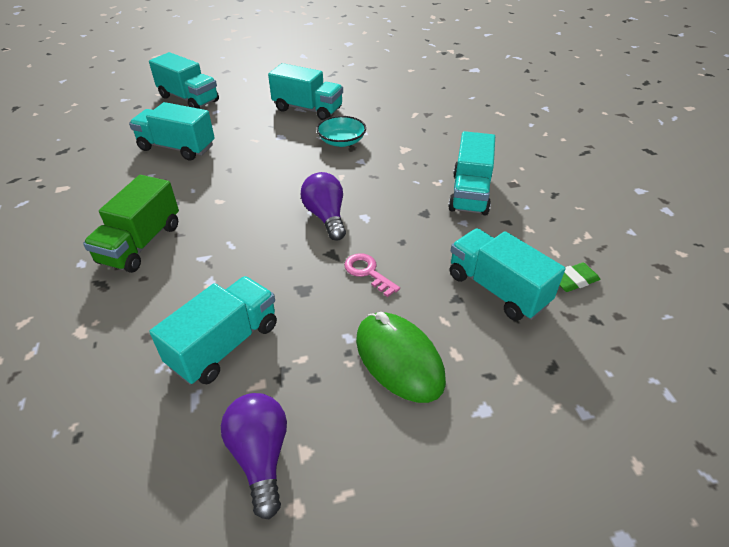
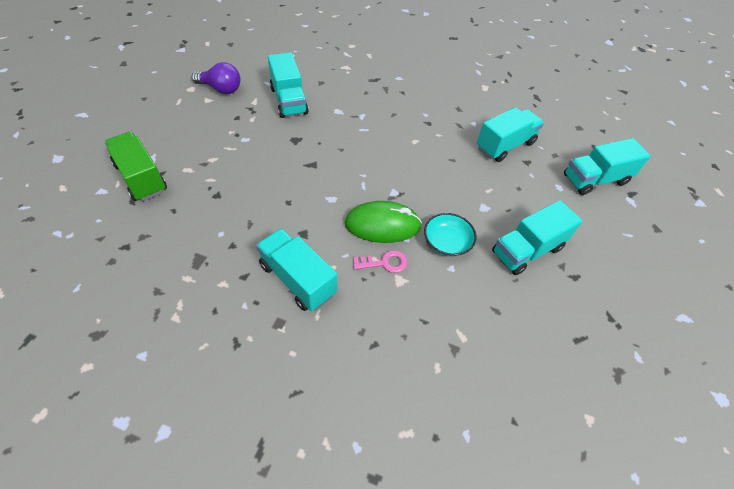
camera: 120 degrees right, 10 degrees up
green truck [83,175,179,273] -> green truck moved to [105,132,167,201]
purple light bulb [301,172,346,240] -> none
pink key [344,253,400,297] -> pink key moved to [353,250,408,273]
green mouse [356,312,446,403] -> green mouse moved to [344,201,422,243]
turquoise truck [450,229,565,321] -> none
green eraser [559,262,600,292] -> none

